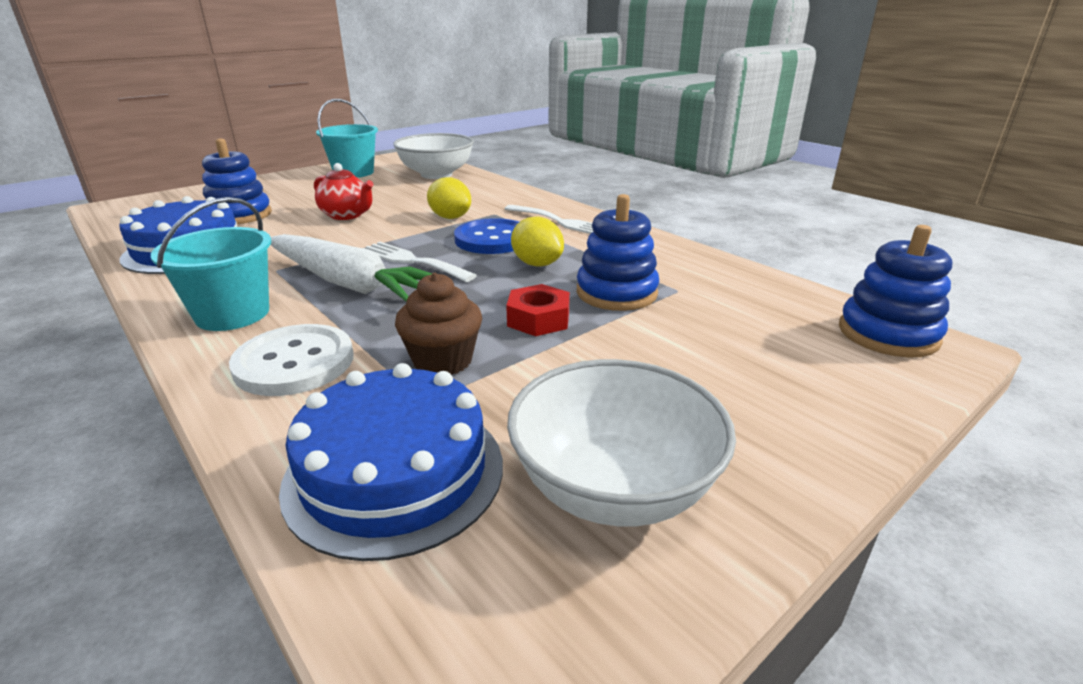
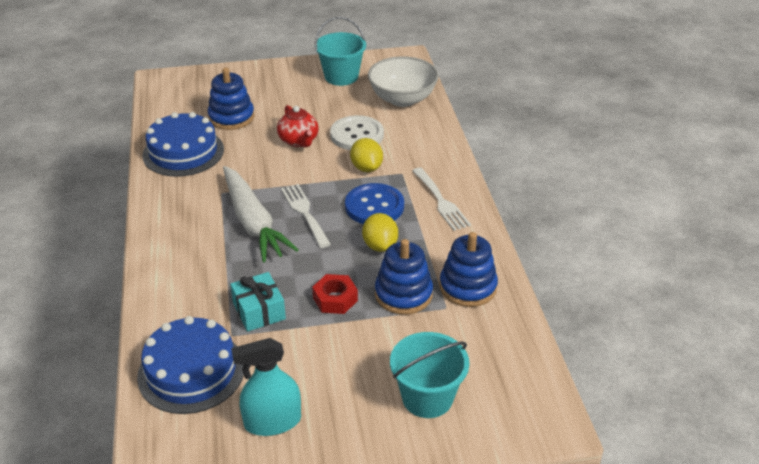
camera: 30 degrees right, 10 degrees up
turquoise bucket [151,197,271,331] -> turquoise bucket moved to [390,332,469,418]
white button [229,324,354,396] -> white button moved to [330,115,384,150]
brown cupcake [395,273,482,375] -> turquoise gift [230,272,286,332]
white bowl [507,359,736,526] -> turquoise spray bottle [231,338,301,436]
blue stacking toy [839,225,952,358] -> blue stacking toy moved to [439,232,498,307]

